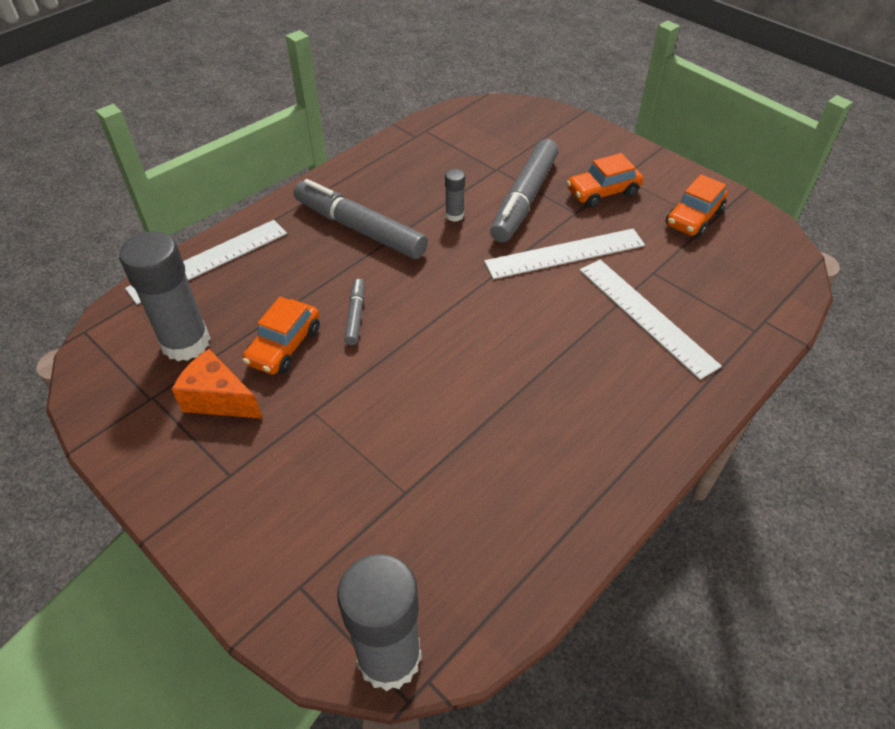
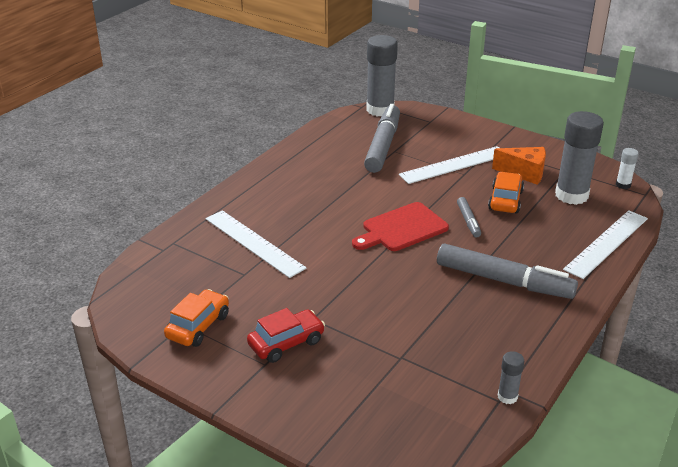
camera: 170 degrees right, 15 degrees down
grey glue stick [445,169,465,222] -> grey glue stick moved to [498,351,524,404]
white ruler [484,229,645,279] -> white ruler moved to [399,146,499,184]
grey marker [490,139,559,243] -> grey marker moved to [364,104,400,173]
orange car [566,153,643,208] -> red car [247,308,325,363]
none -> red cutting board [352,202,449,251]
none -> white glue stick [616,148,639,189]

